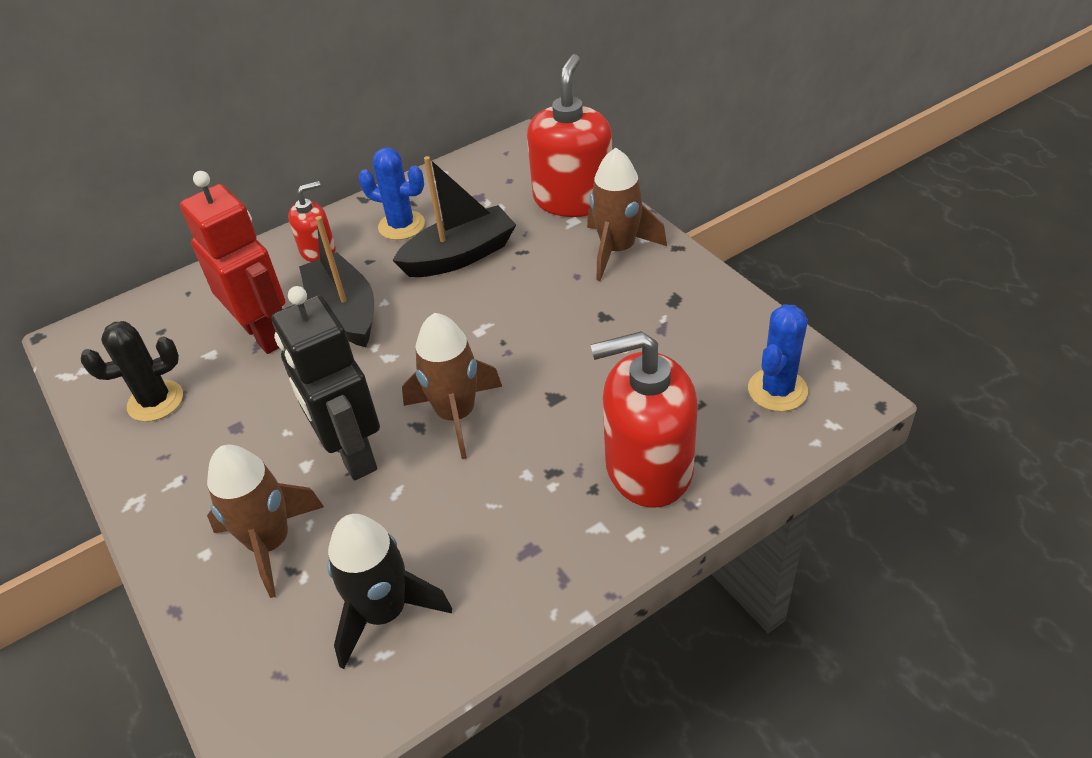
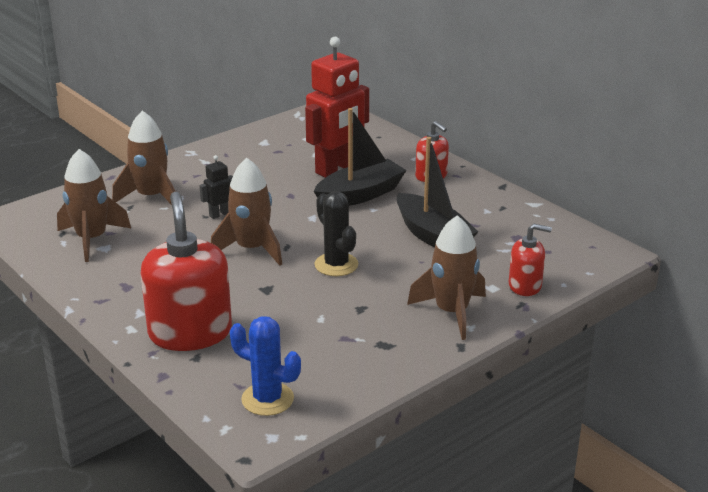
camera: 80 degrees right, 15 degrees down
black cactus [81,321,183,422] -> black cactus moved to [314,191,359,276]
black robot [272,286,380,480] -> black robot [200,155,233,219], size x0.44
black rocket [327,514,452,669] -> brown rocket [57,149,131,262]
blue cactus [359,148,425,240] -> none
red soap dispenser [527,54,612,217] -> red soap dispenser [509,224,552,296], size x0.53

